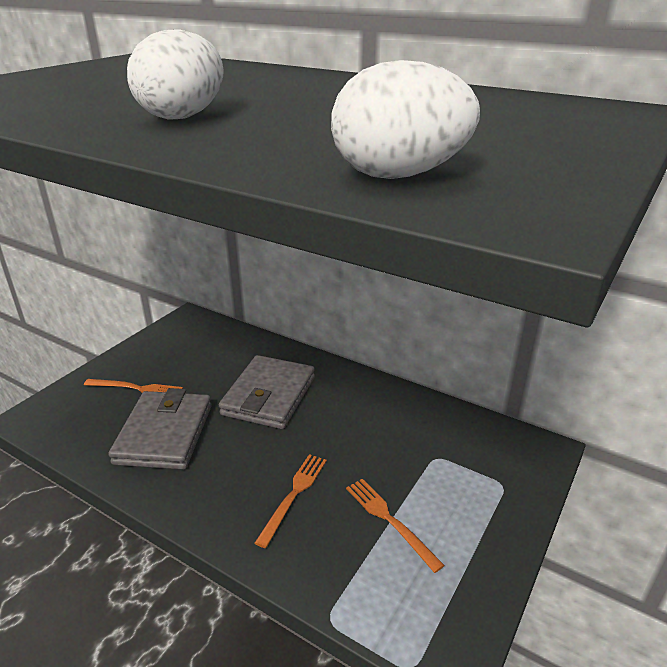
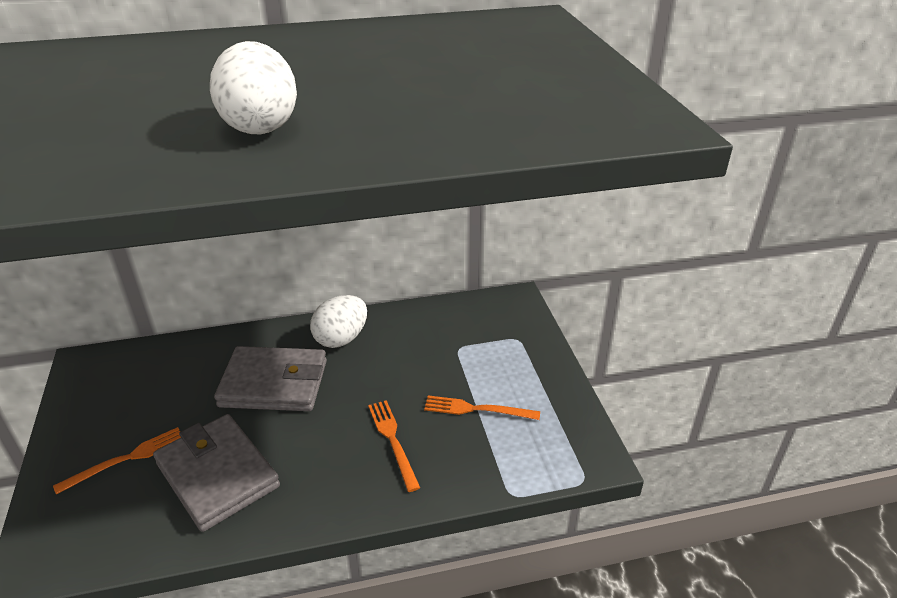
camera: 45 degrees left, 5 degrees up
grey wallet [219,355,315,429] -> grey wallet turned 60 degrees counterclockwise [214,346,327,411]
white egg [331,60,480,179] -> white egg moved to [310,295,367,348]

